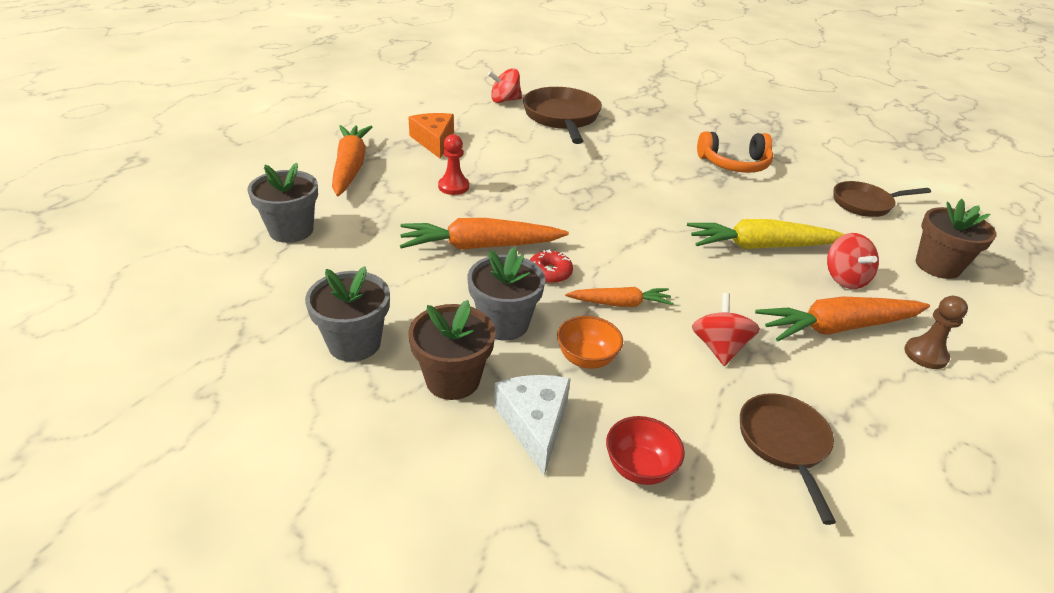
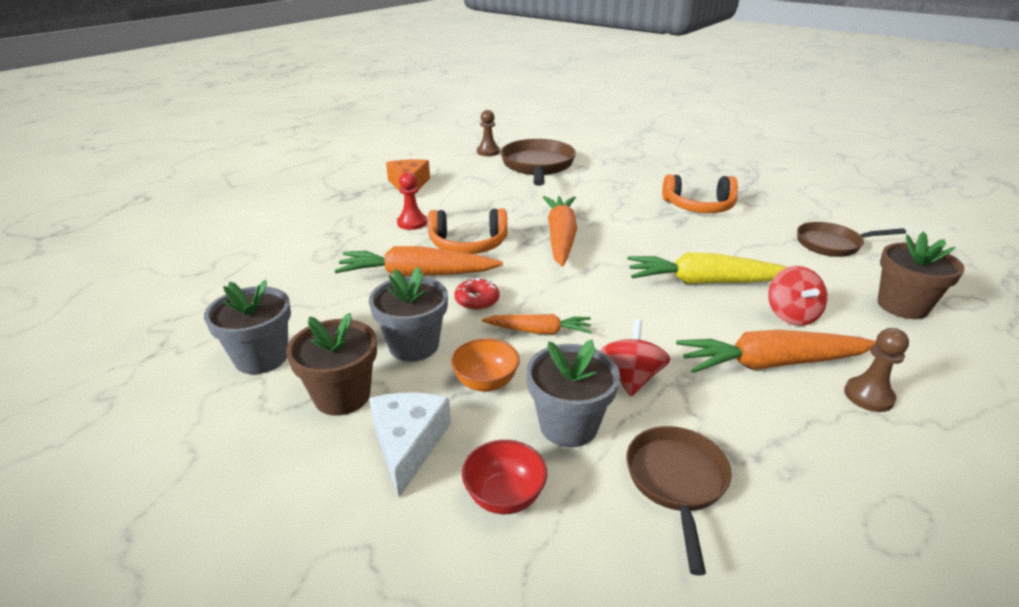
camera: 10 degrees right, 5 degrees down
grey flower pot [248,163,318,243] -> grey flower pot moved to [526,340,620,447]
orange carrot [332,125,372,196] -> orange carrot moved to [543,196,577,267]
red spinning top [488,68,522,103] -> brown pawn [477,110,500,156]
none -> orange headphones [428,208,507,254]

